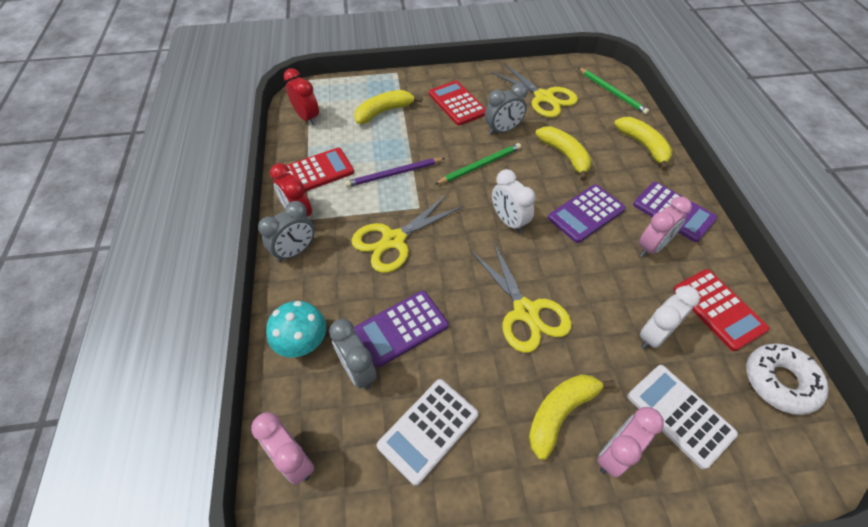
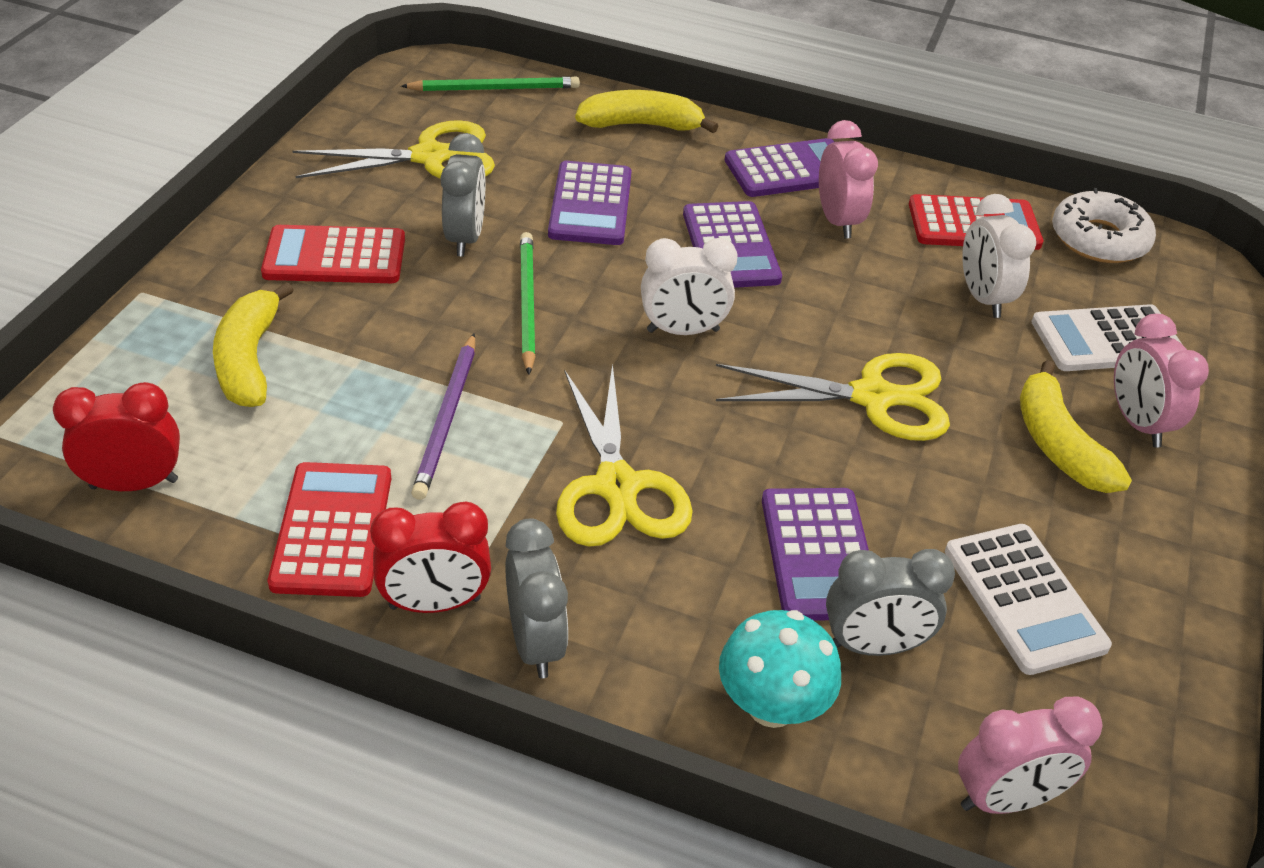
camera: 65 degrees left, 10 degrees down
yellow banana [535,126,592,181] -> purple calculator [548,161,632,245]

